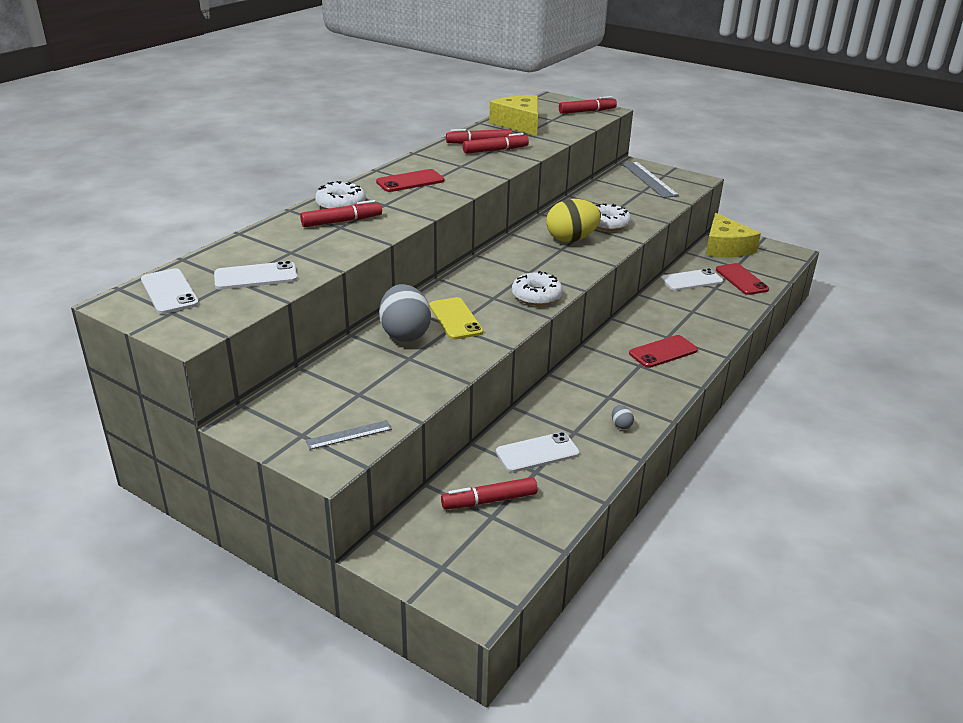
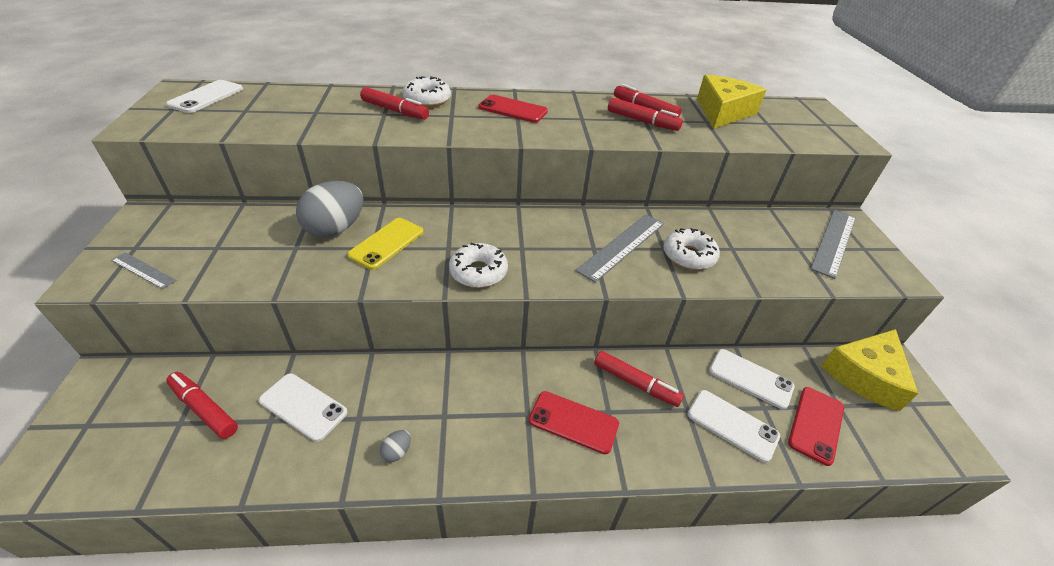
camera: 50 degrees right, 10 degrees up
white phone [214,261,297,290] -> white phone moved to [688,390,780,463]
yellow egg [546,199,601,242] -> grey ruler [575,214,664,283]
red marker [559,96,617,114] -> red marker moved to [594,351,684,407]

